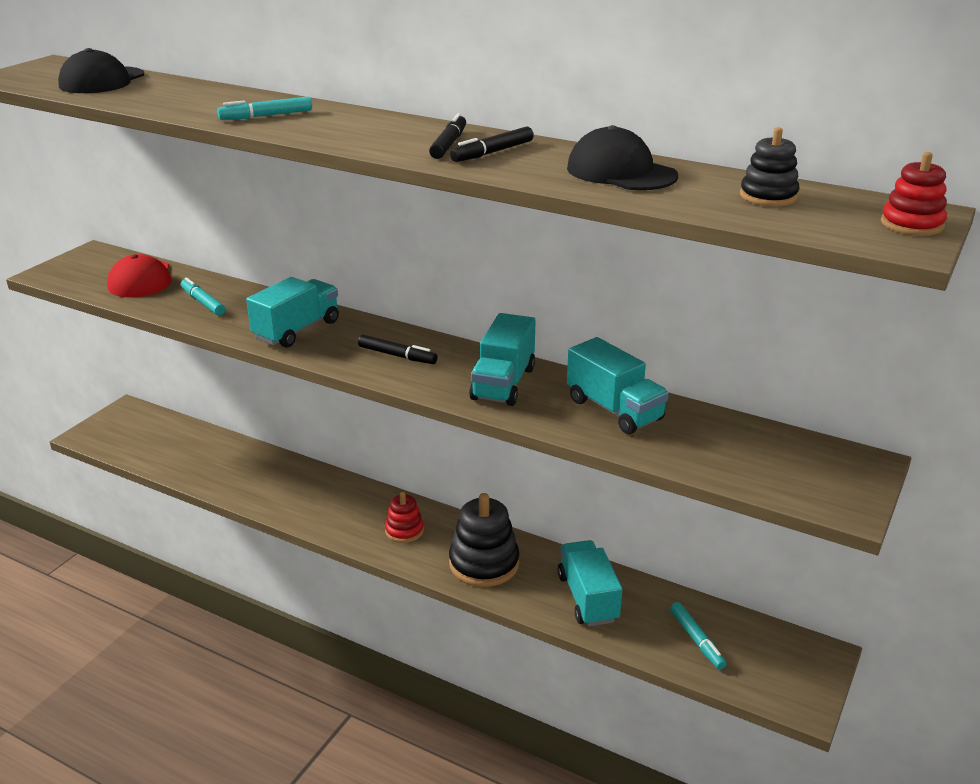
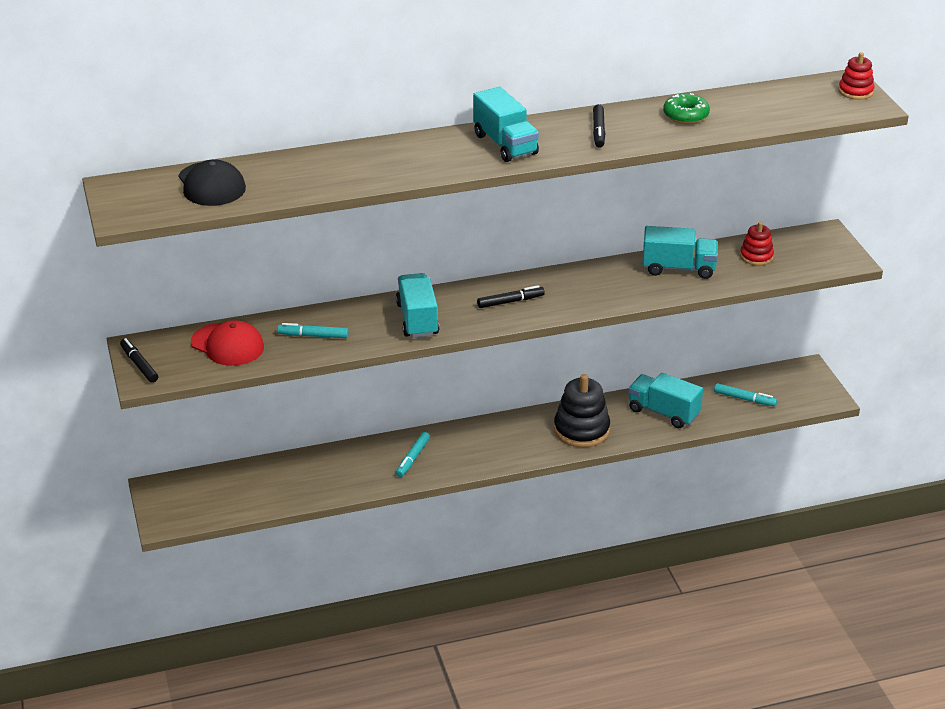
camera: 45 degrees left, 5 degrees up
turquoise marker [217,97,312,120] -> turquoise marker moved to [396,432,430,477]
red stacking toy [385,492,424,543] -> red stacking toy moved to [740,222,774,266]
black marker [429,113,466,159] -> black marker moved to [120,338,158,383]
turquoise truck [469,313,535,406] -> turquoise truck moved to [473,87,539,162]
black cap [567,125,678,190] -> green donut [663,93,710,124]
black stacking toy [740,127,800,206] -> none

